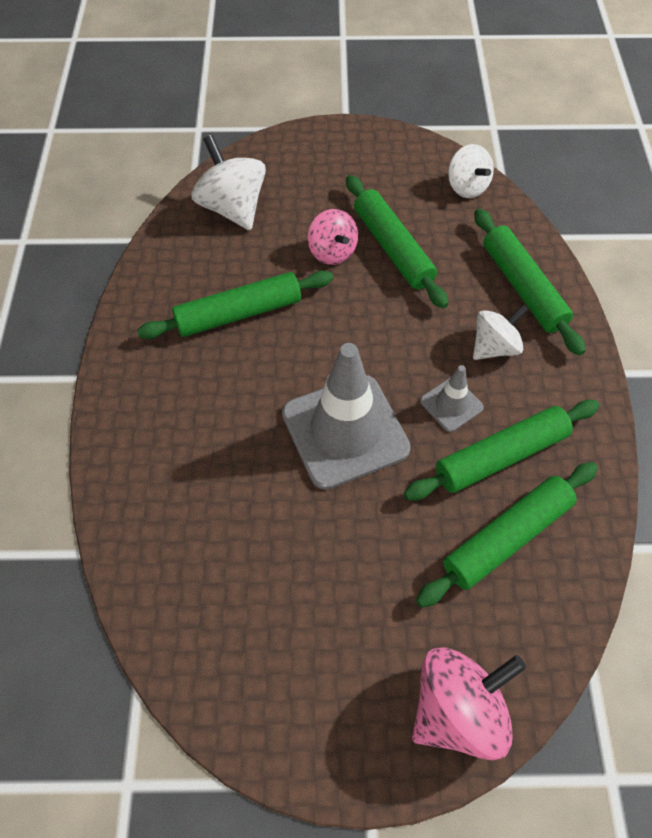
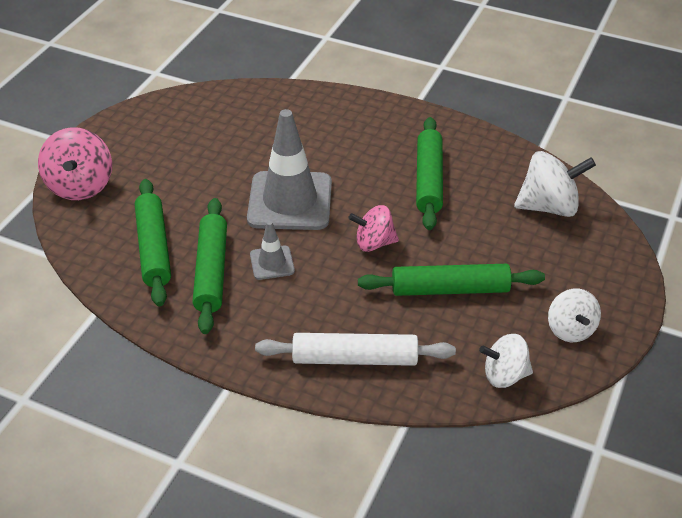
camera: 115 degrees right, 15 degrees down
pink spinning top [308,209,358,265] -> pink spinning top moved to [348,205,399,252]
white spinning top [473,305,528,360] -> white spinning top moved to [548,288,601,342]
green rolling pin [474,209,585,356] -> white rolling pin [255,333,456,366]

